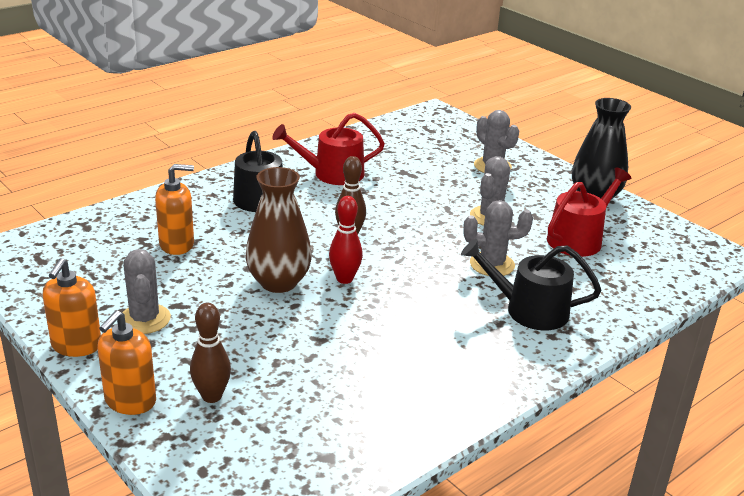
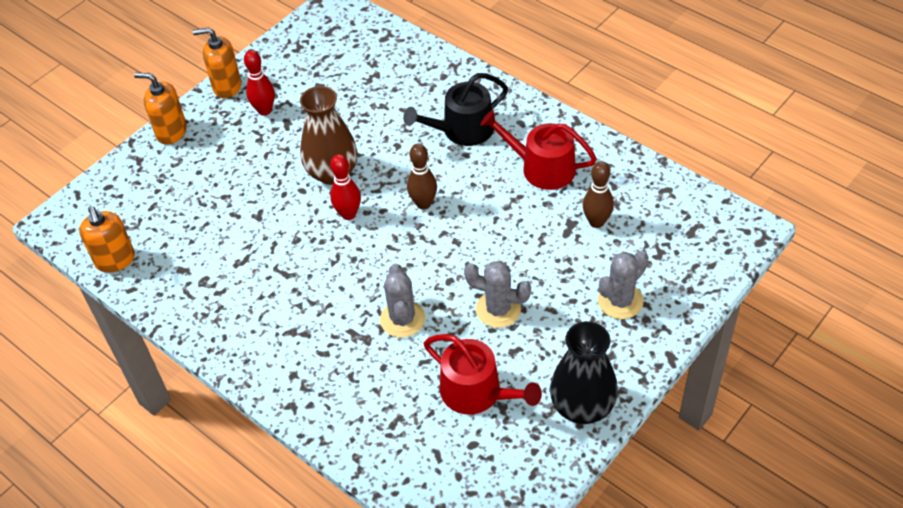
camera: 85 degrees right, 20 degrees up
grey cactus [122,249,171,334] -> red bowling pin [244,50,275,116]
orange soap dispenser [155,164,194,255] -> orange soap dispenser moved to [79,206,135,273]
brown bowling pin [190,303,231,403] -> brown bowling pin moved to [583,161,614,228]
red watering can [272,113,385,185] -> red watering can turned 45 degrees counterclockwise [480,110,597,190]
black watering can [461,239,601,330] -> none

